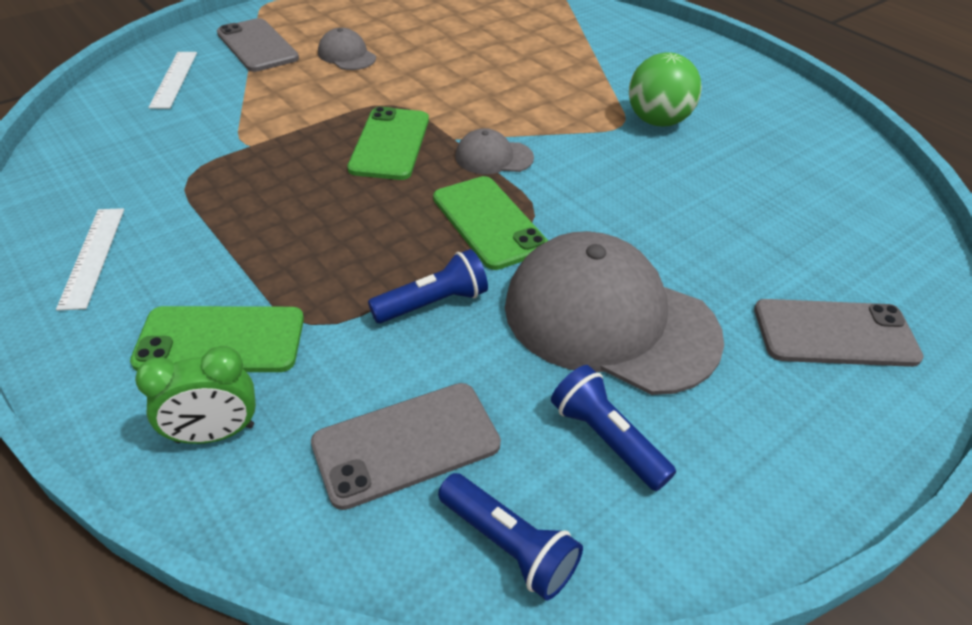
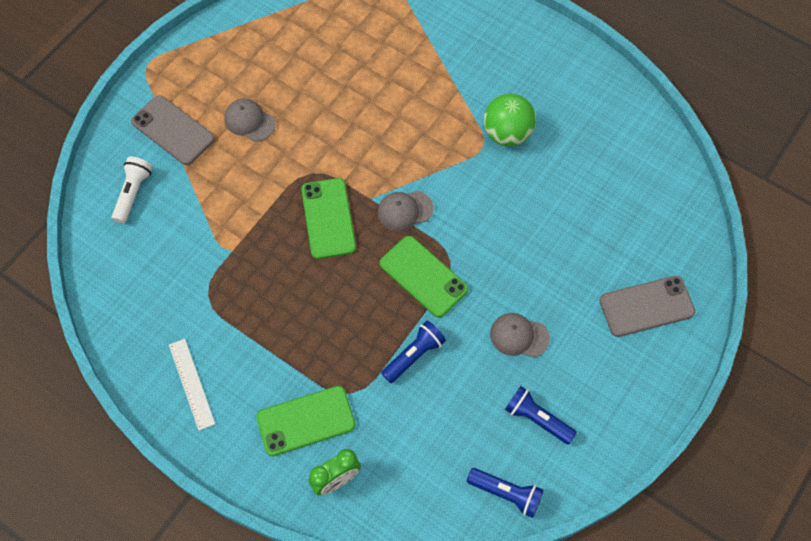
camera: 15 degrees left, 20 degrees up
white ruler [148,52,197,109] -> white flashlight [112,156,153,224]
grey phone [311,383,501,510] -> none
grey cap [505,231,724,395] -> grey cap [490,313,550,358], size x0.45

